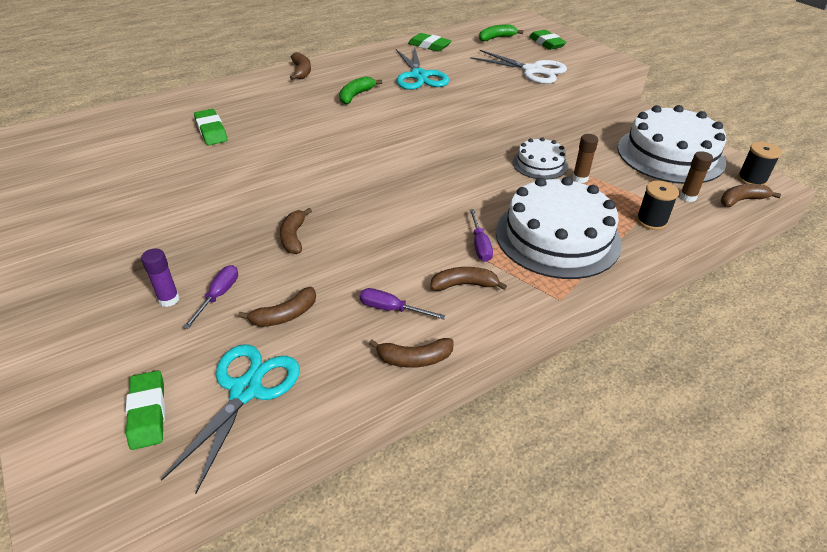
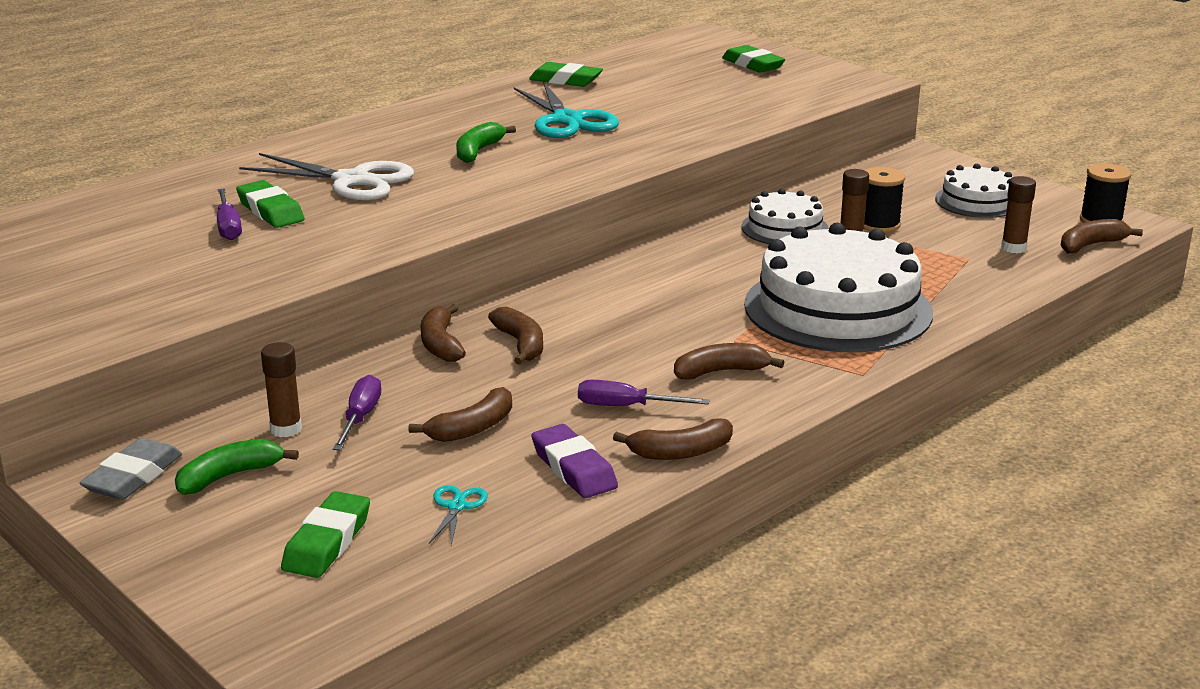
camera: 10 degrees left, 15 degrees down
green eraser [126,371,165,450] -> green eraser turned 45 degrees clockwise [281,491,370,578]
purple glue stick [141,248,180,307] -> brown glue stick [261,342,302,437]
turquoise scissors [161,344,300,494] -> turquoise scissors [429,485,488,545], size x0.44
brown banana [290,52,311,80] -> brown banana moved to [488,307,543,365]
white scissors [470,50,567,84] -> white scissors moved to [239,153,414,200]
purple screwdriver [470,209,493,262] -> purple screwdriver moved to [217,188,242,240]
green banana [479,24,523,42] -> green banana moved to [175,439,299,495]
white cake [618,105,726,184] -> white cake [935,164,1012,218], size x0.52
black spool [636,181,679,230] -> black spool moved to [864,167,905,233]
none -> grey eraser [79,438,182,500]
none -> purple eraser [531,424,618,498]

